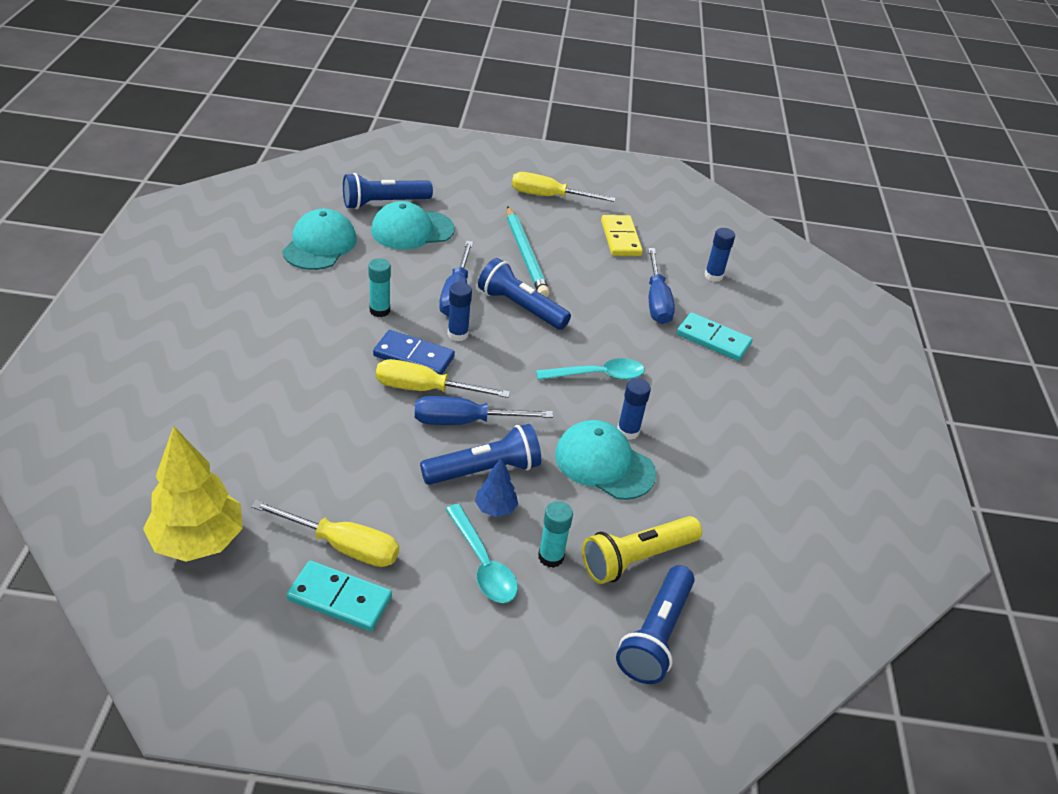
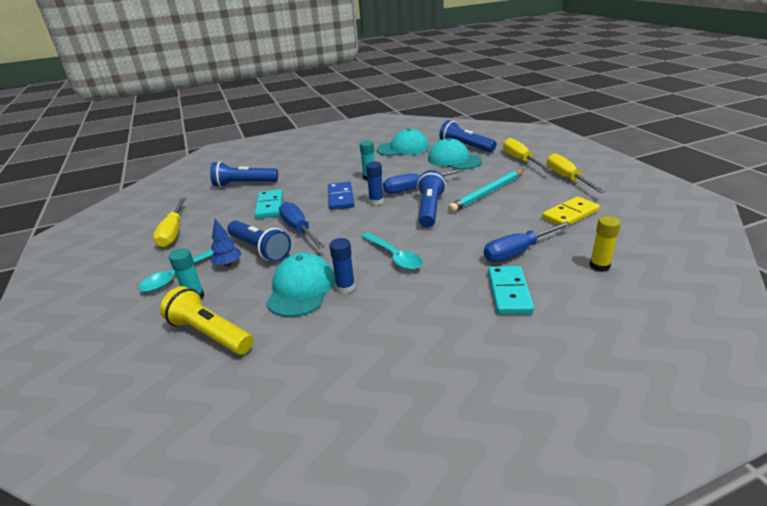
camera: 70 degrees right, 10 degrees down
yellow tree [143,426,243,562] -> none
turquoise domino [287,561,392,631] -> turquoise domino moved to [255,189,283,219]
yellow screwdriver [376,359,510,398] -> yellow screwdriver moved to [503,138,553,171]
blue flashlight [616,565,695,684] -> blue flashlight moved to [210,161,278,187]
blue glue stick [705,228,735,282] -> yellow glue stick [590,216,621,272]

